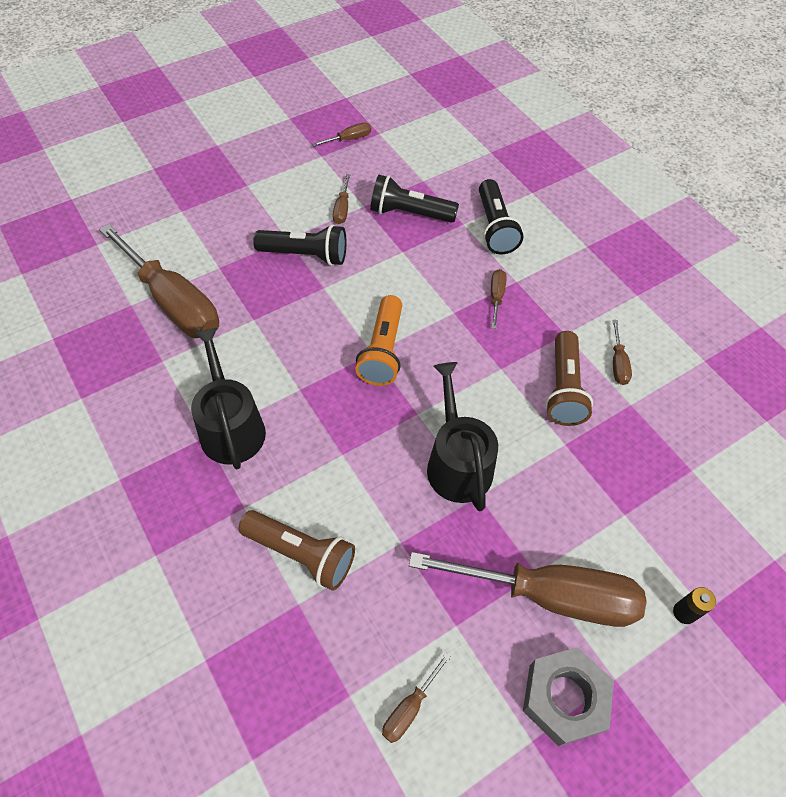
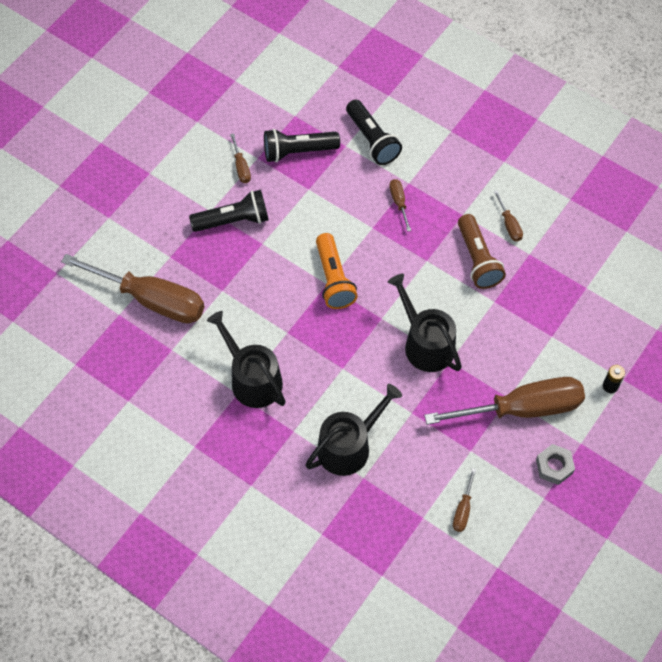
camera: 20 degrees left, 5 degrees up
brown flashlight [239,510,355,591] -> black watering can [305,384,402,476]
brown screwdriver [312,122,371,146] -> none
grey nut [523,647,614,746] -> grey nut [536,444,575,485], size x0.65

